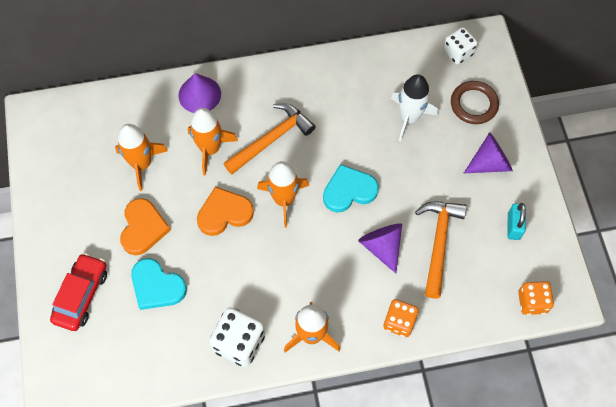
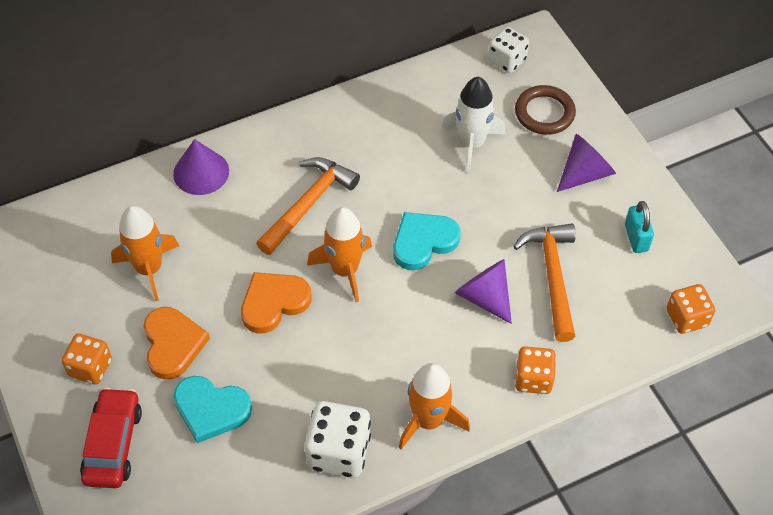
camera: 15 degrees left, 10 degrees down
orange rocket [188,108,238,176] -> none
none -> orange dice [62,334,112,385]

